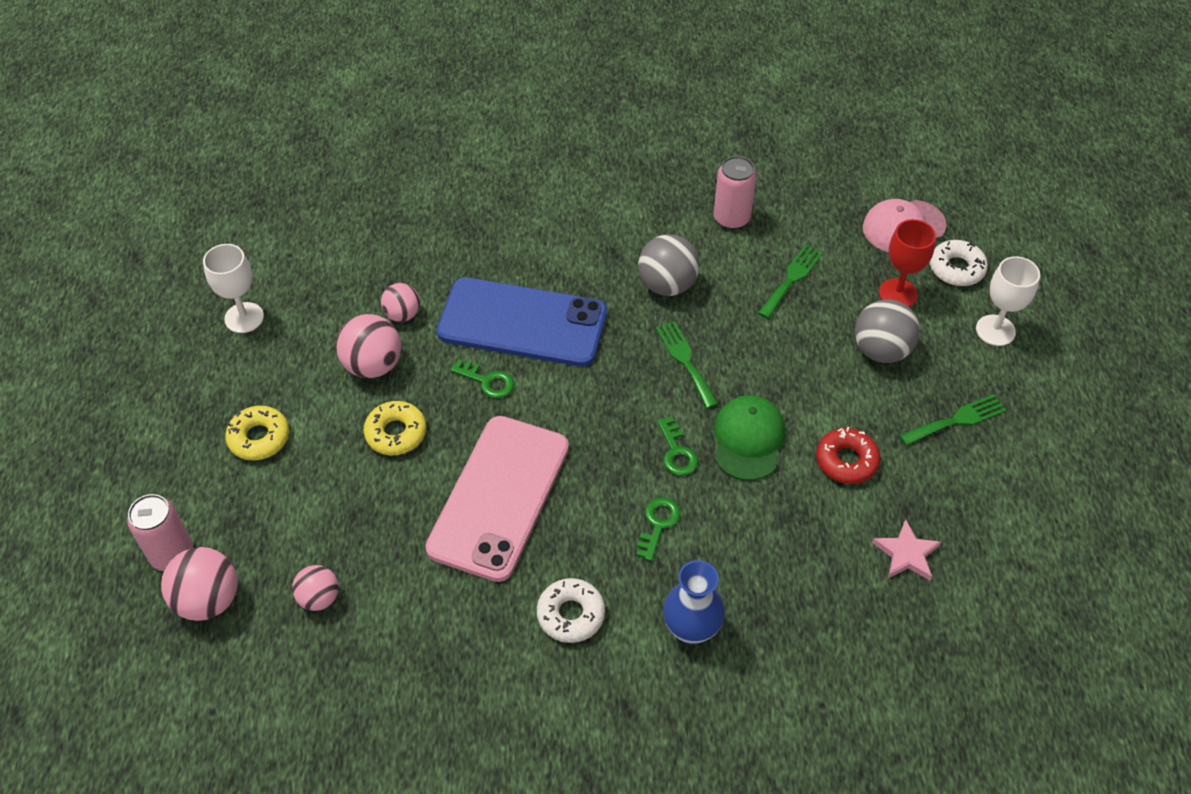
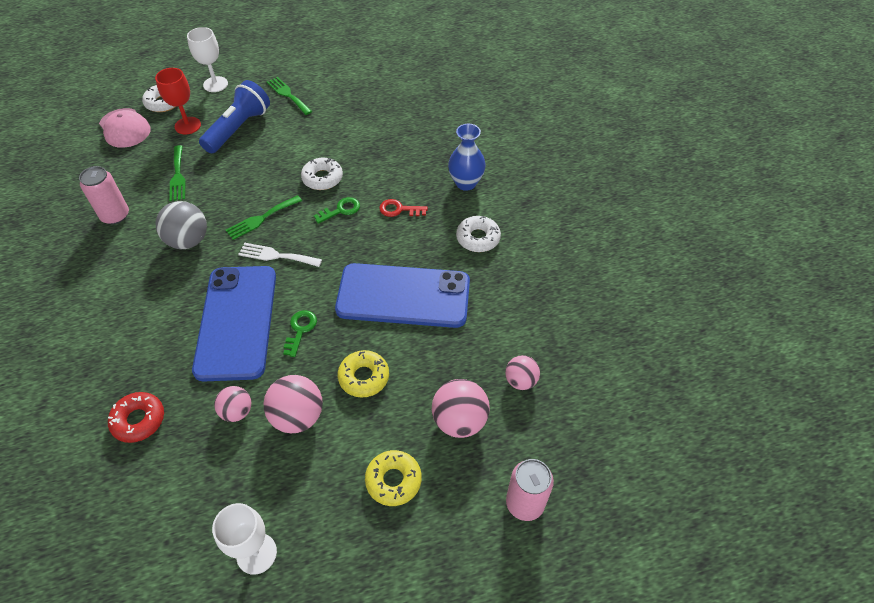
camera: 105 degrees left, 0 degrees up
pink ball [161,547,237,621] -> pink ball moved to [432,379,490,438]
pink phone [425,416,569,582] -> blue phone [335,263,470,328]
green key [636,497,681,561] -> red key [379,199,428,217]
green cap [714,395,785,481] -> white donut [301,158,343,190]
green fork [758,245,823,319] -> green fork turned 120 degrees counterclockwise [169,145,186,201]
red donut [816,427,880,484] -> red donut moved to [108,392,164,443]
grey ball [855,299,920,363] -> blue flashlight [199,80,270,153]
pink star [872,519,941,580] -> none
none -> white fork [238,243,322,267]

